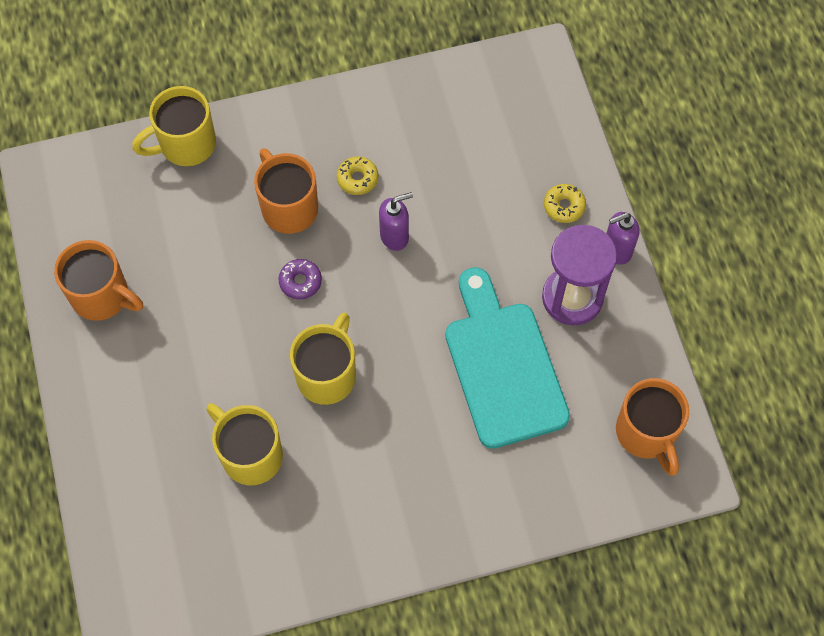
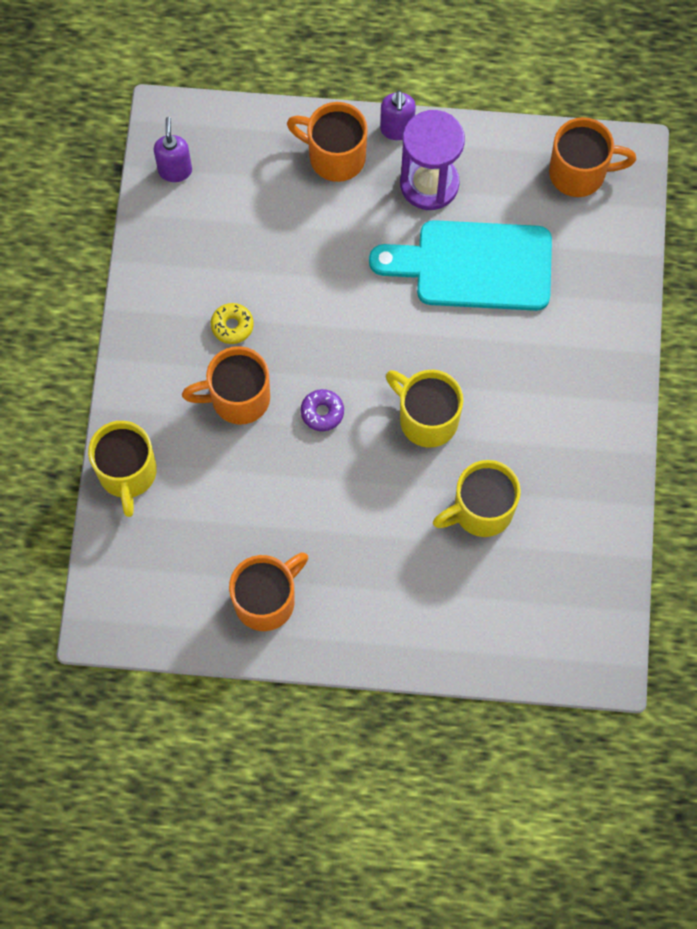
camera: 70 degrees left, 5 degrees up
purple soap dispenser [379,192,413,251] -> purple soap dispenser moved to [154,117,192,182]
yellow donut [544,184,586,223] -> orange mug [287,102,368,182]

